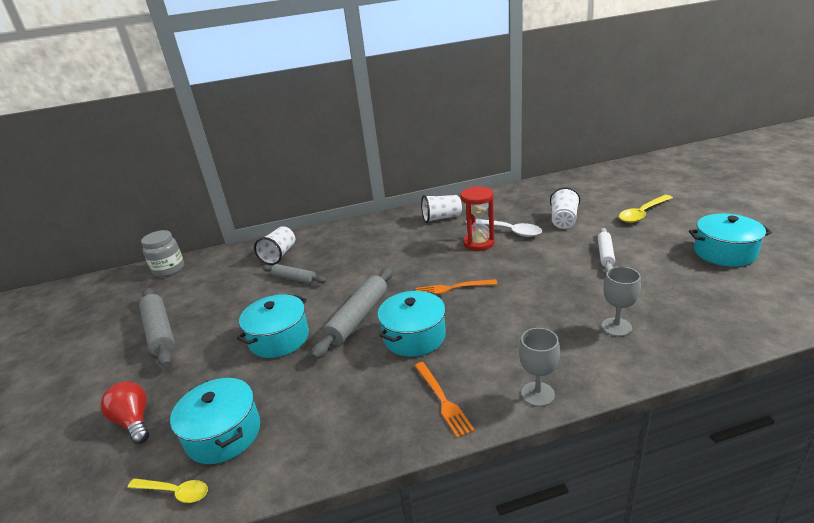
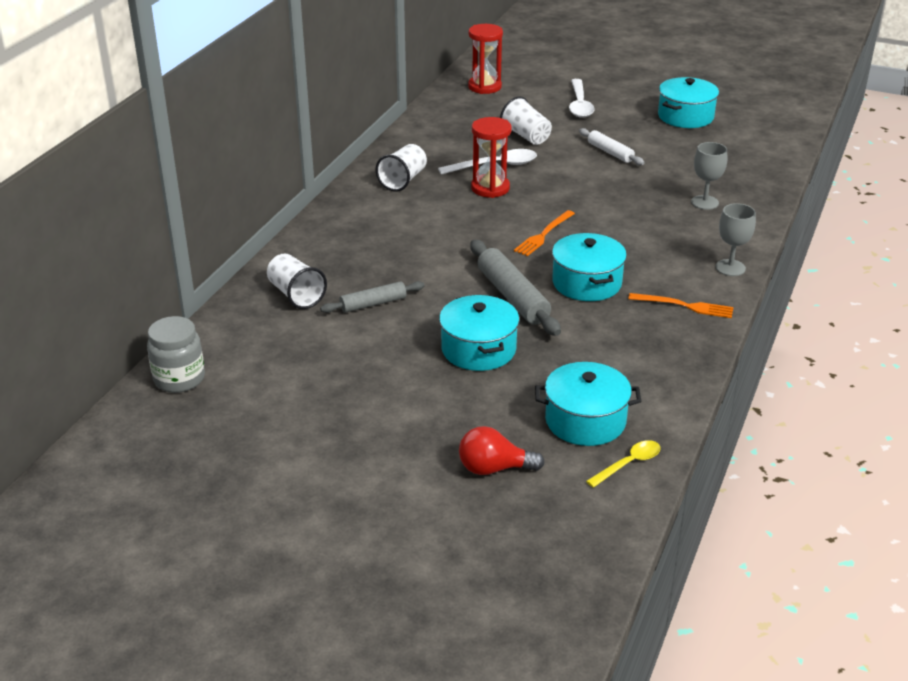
camera: 55 degrees left, 5 degrees up
grey rolling pin [139,288,175,367] -> none
yellow spoon [619,195,673,223] -> white spoon [569,79,595,118]
none -> red hourglass [468,24,503,94]

